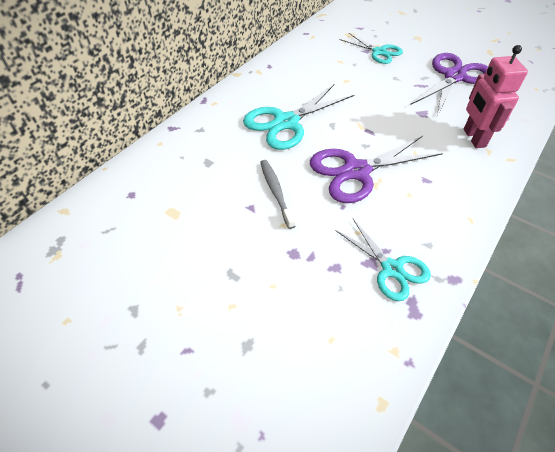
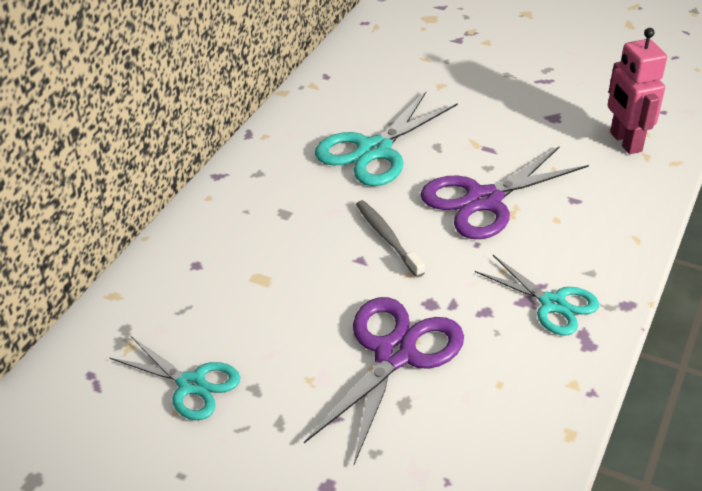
camera: 10 degrees left, 10 degrees down
turquoise scissors [340,33,403,64] -> turquoise scissors moved to [110,336,240,420]
purple scissors [410,53,488,116] -> purple scissors moved to [304,297,464,465]

